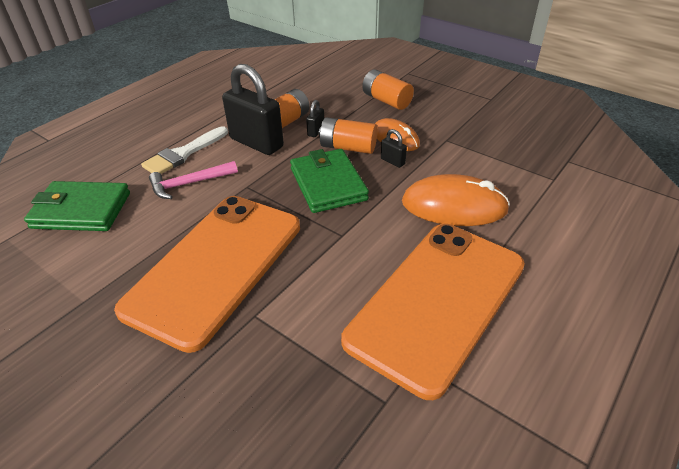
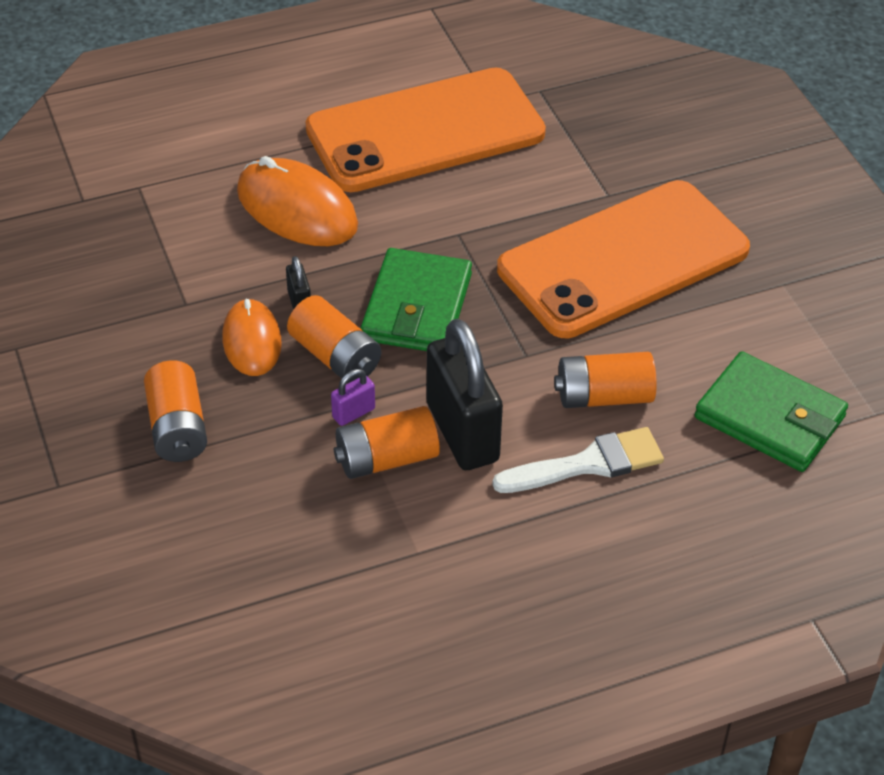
camera: 150 degrees left, 5 degrees up
pink hammer [149,161,238,199] -> orange battery [554,352,657,408]
black padlock [306,100,324,137] -> purple padlock [331,369,375,426]

